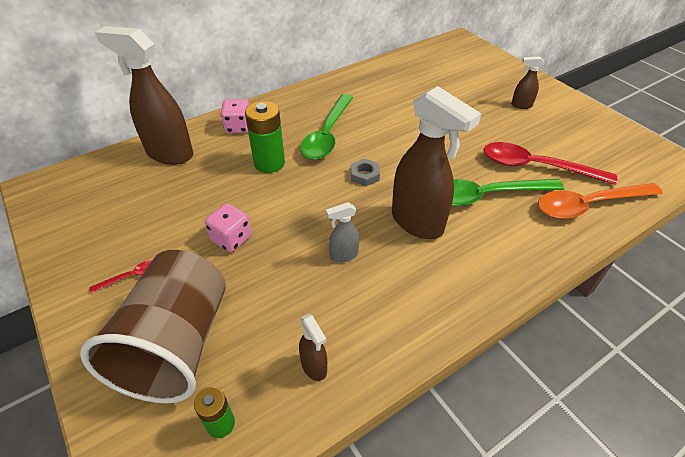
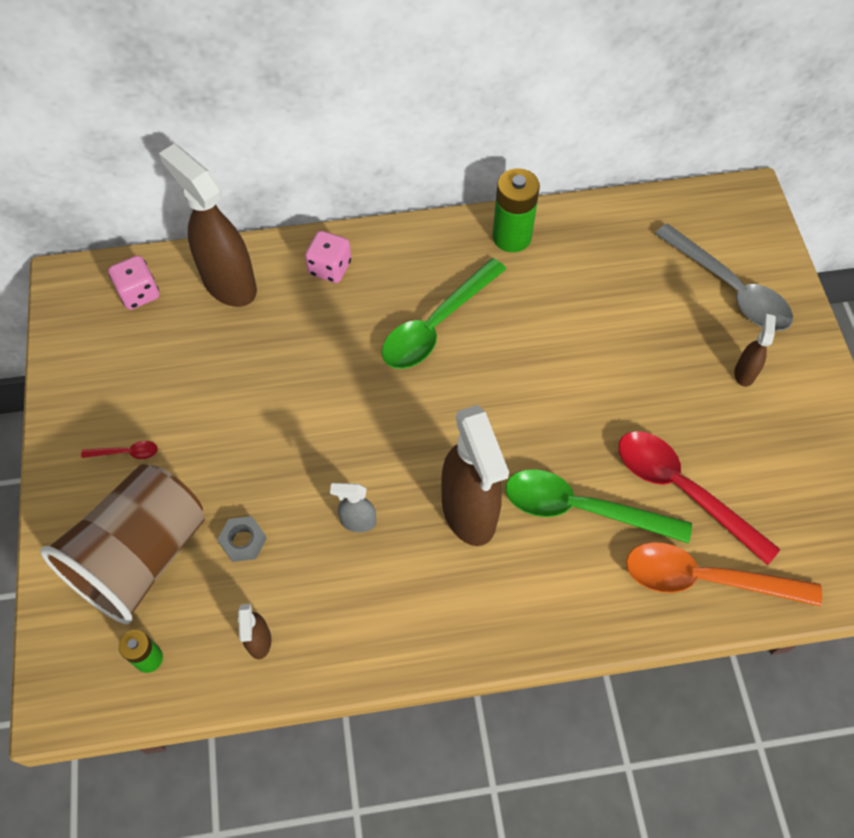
camera: 25 degrees right, 15 degrees up
pink dice [205,203,252,252] -> pink dice moved to [108,255,159,310]
green battery [245,101,285,173] -> green battery moved to [493,168,540,252]
grey nut [351,158,380,186] -> grey nut moved to [217,516,267,562]
brown spray bottle [511,56,544,109] -> brown spray bottle turned 75 degrees clockwise [734,314,776,387]
none -> grey spoon [655,223,793,331]

